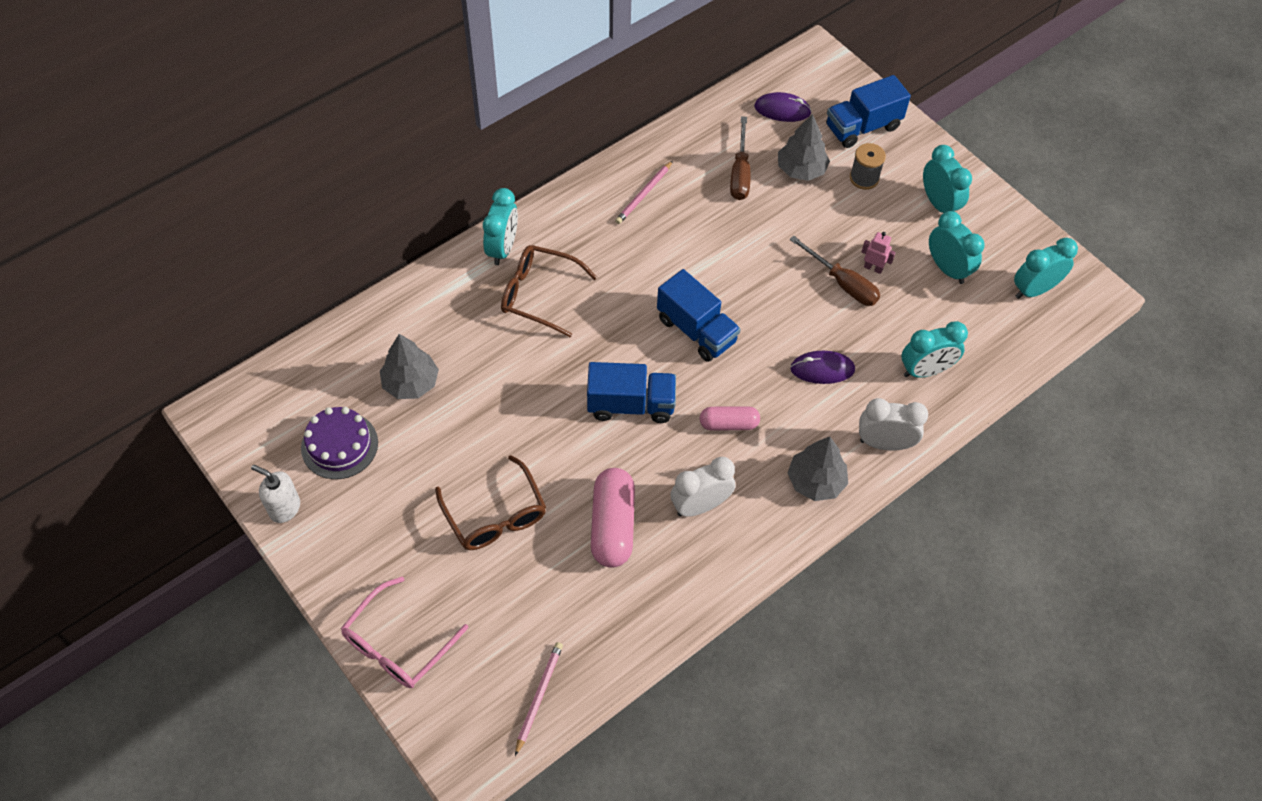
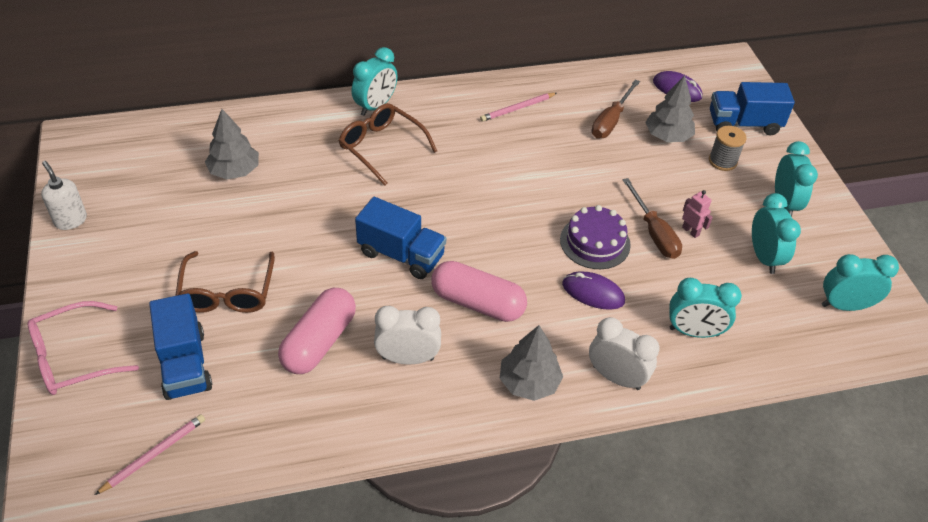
camera: 25 degrees right, 10 degrees down
purple cake [301,407,378,479] -> purple cake moved to [560,205,631,269]
blue truck [657,269,741,362] -> blue truck moved to [149,293,212,400]
pink capsule [700,406,760,431] -> pink capsule [431,261,527,322], size x1.65

